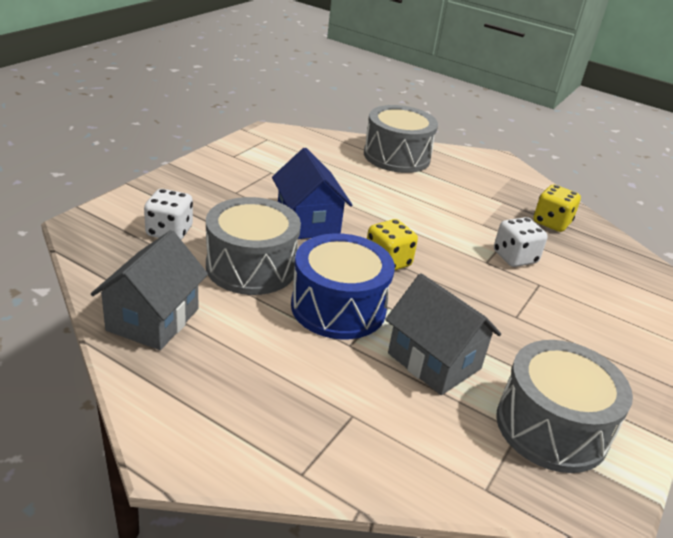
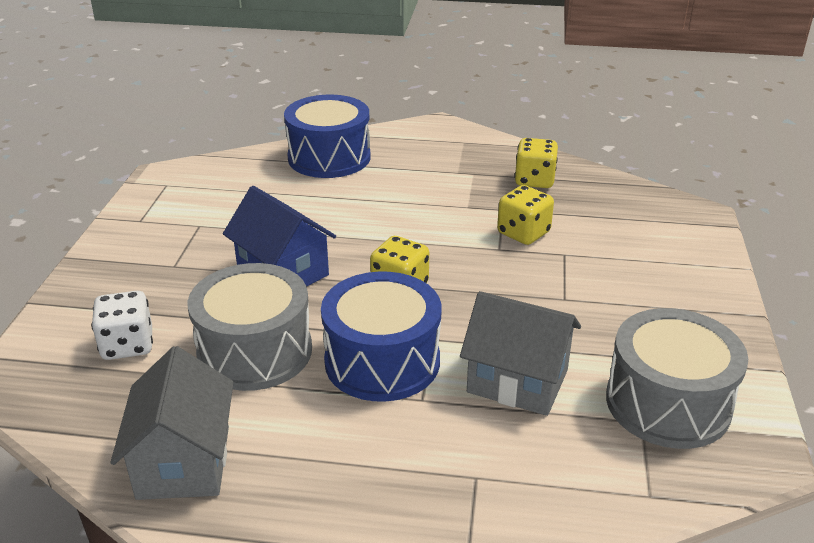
camera: 20 degrees left, 0 degrees up
grey drum [364,105,438,173] -> blue drum [284,95,371,178]
white dice [494,217,548,267] -> yellow dice [497,185,554,245]

